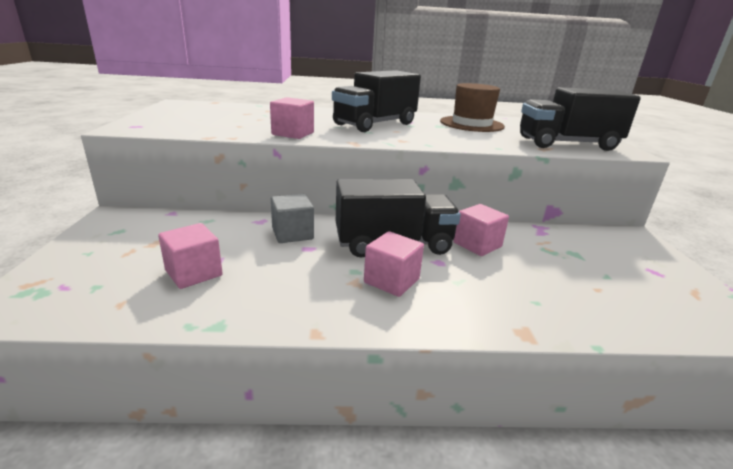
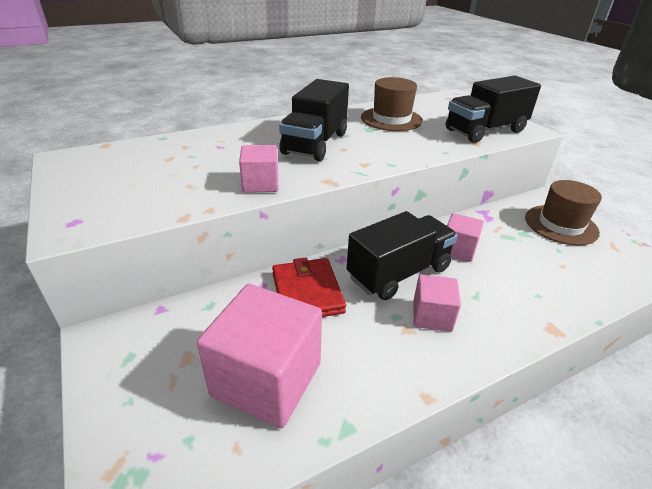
camera: 25 degrees left, 10 degrees up
pink cube [158,223,223,289] -> pink cube [197,284,322,428], size x1.87
grey cube [271,194,314,243] -> red wallet [272,257,346,317]
none -> brown hat [525,180,602,245]

